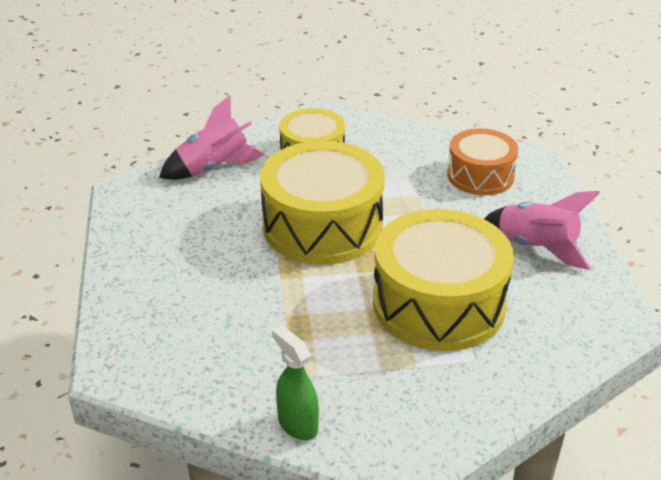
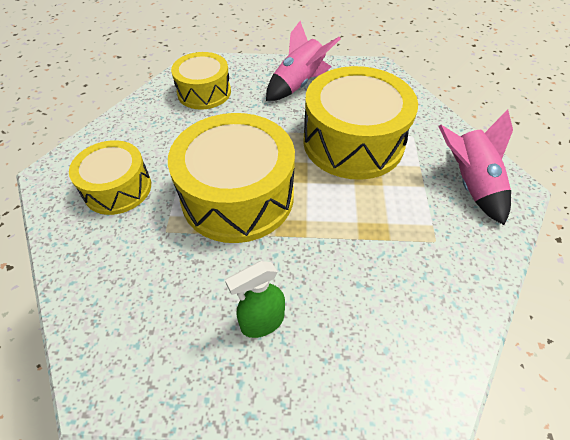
camera: 80 degrees left, 15 degrees up
pink rocket [159,96,265,180] -> pink rocket moved to [438,109,513,225]
green spray bottle [272,326,319,440] -> green spray bottle moved to [225,261,285,338]
orange drum [447,128,518,195] -> yellow drum [171,52,231,110]

